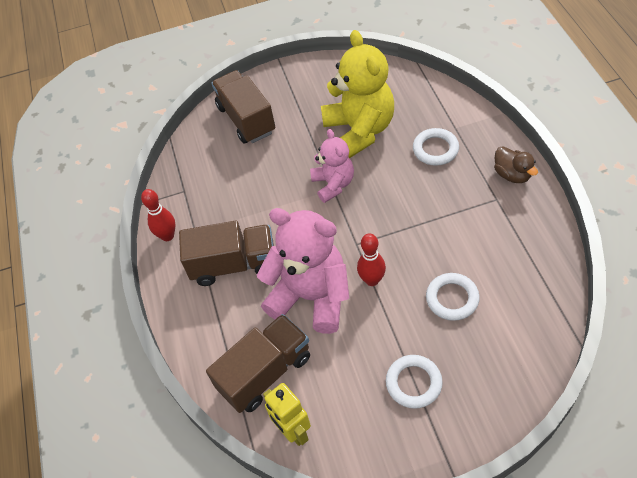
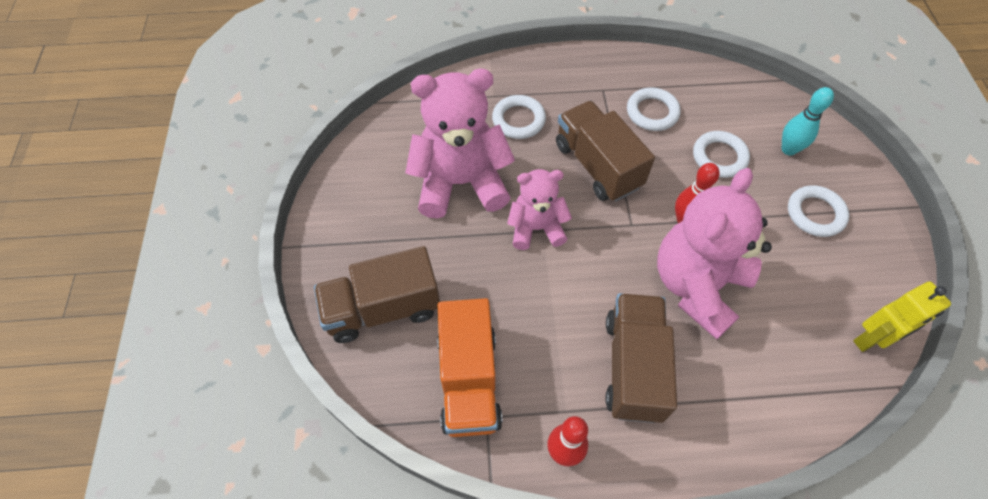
camera: 85 degrees left, 5 degrees up
brown truck [206,314,310,413] -> brown truck moved to [556,101,655,202]
yellow teddy bear [321,30,394,158] -> pink teddy bear [405,69,515,219]
brown duck [494,146,538,183] -> none
none -> orange truck [437,298,503,437]
none -> white ring [627,87,681,131]
none -> turquoise bowling pin [782,87,834,156]

